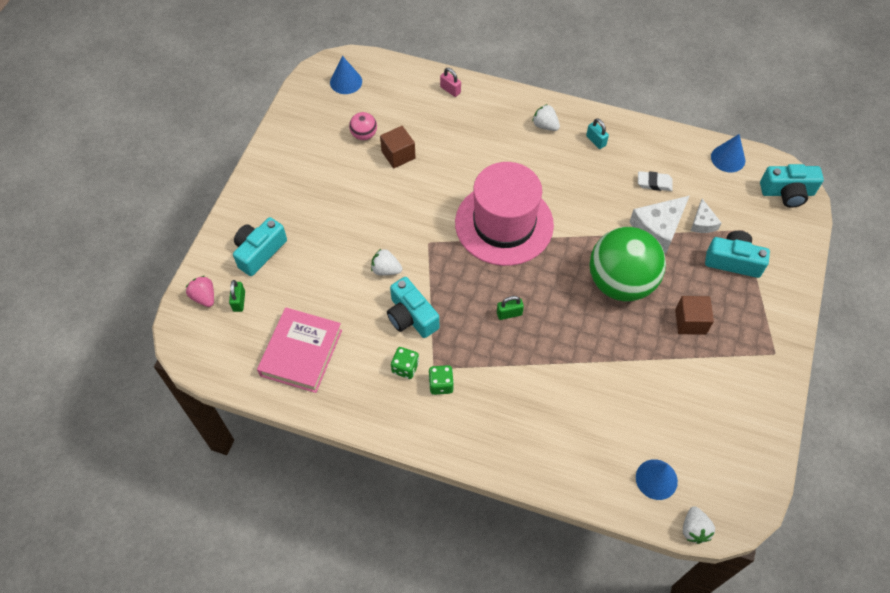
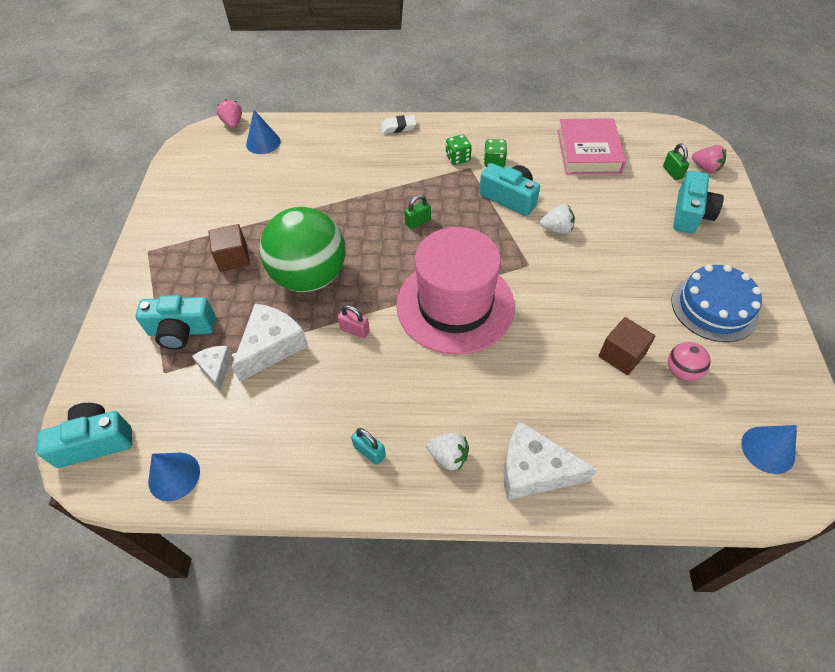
camera: 165 degrees right, 5 degrees down
pink padlock [440,68,461,97] -> pink padlock moved to [338,305,370,339]
white eraser [638,171,673,191] -> white eraser moved to [381,115,417,134]
white strawberry [683,506,715,544] -> pink strawberry [217,99,242,128]
none -> white cheese [503,421,597,500]
none -> blue cake [672,264,762,342]

